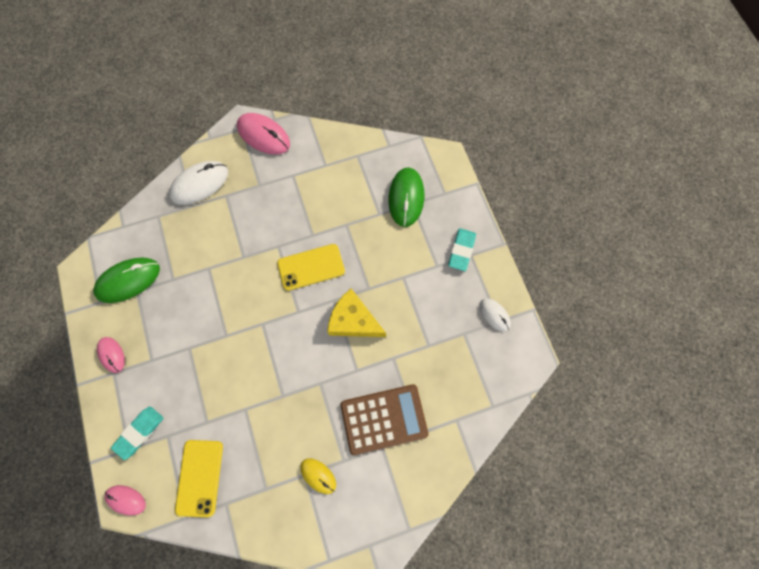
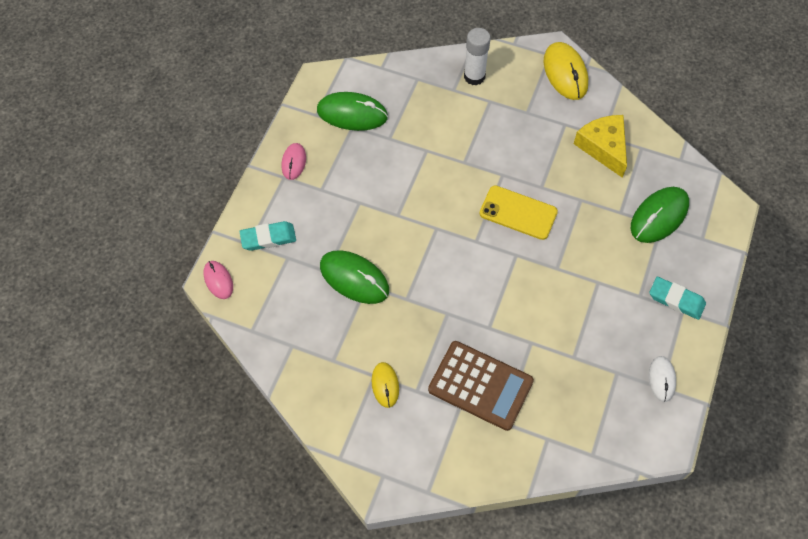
camera: 40 degrees right, 10 degrees down
white mouse [169,161,228,205] -> white glue stick [464,28,491,86]
yellow phone [175,440,223,517] -> none
pink mouse [237,113,290,155] -> yellow mouse [544,42,588,100]
yellow cheese [327,289,386,337] -> yellow cheese moved to [574,115,627,178]
turquoise eraser [448,228,476,271] -> turquoise eraser turned 60 degrees clockwise [649,277,706,320]
none -> green mouse [320,250,389,304]

